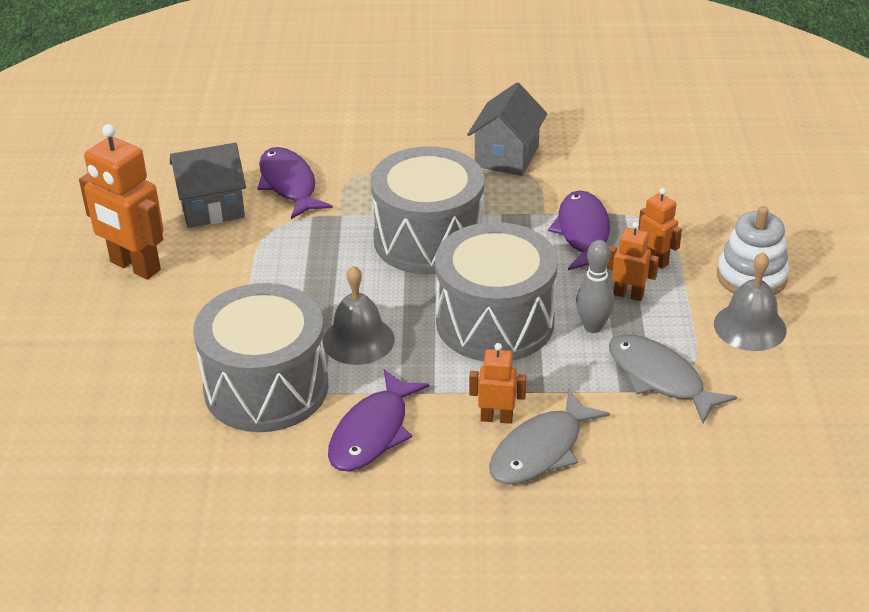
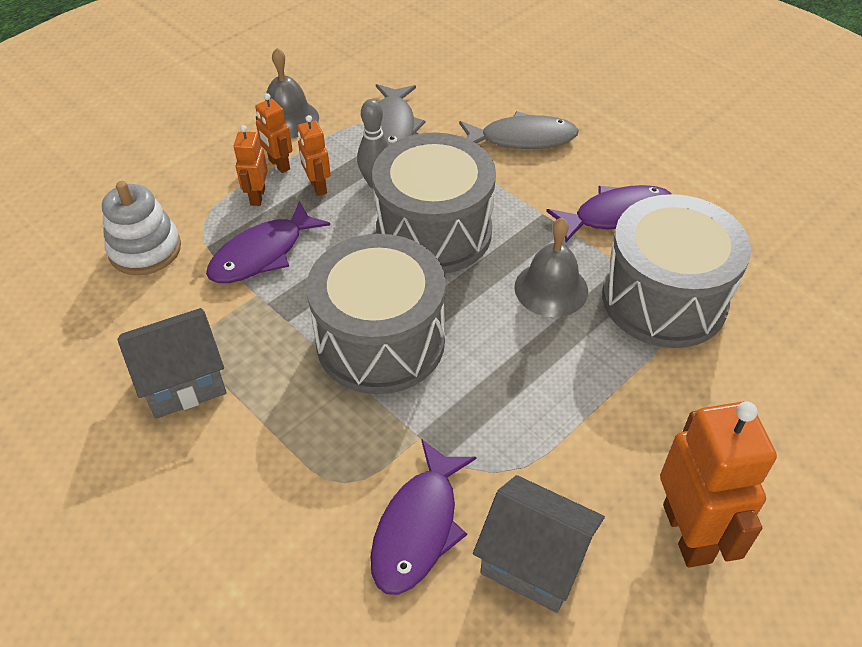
camera: 135 degrees left, 10 degrees up
orange robot [469,343,526,424] -> orange robot moved to [255,93,293,173]
white stacking toy [717,206,790,295] -> white stacking toy moved to [102,181,181,275]

